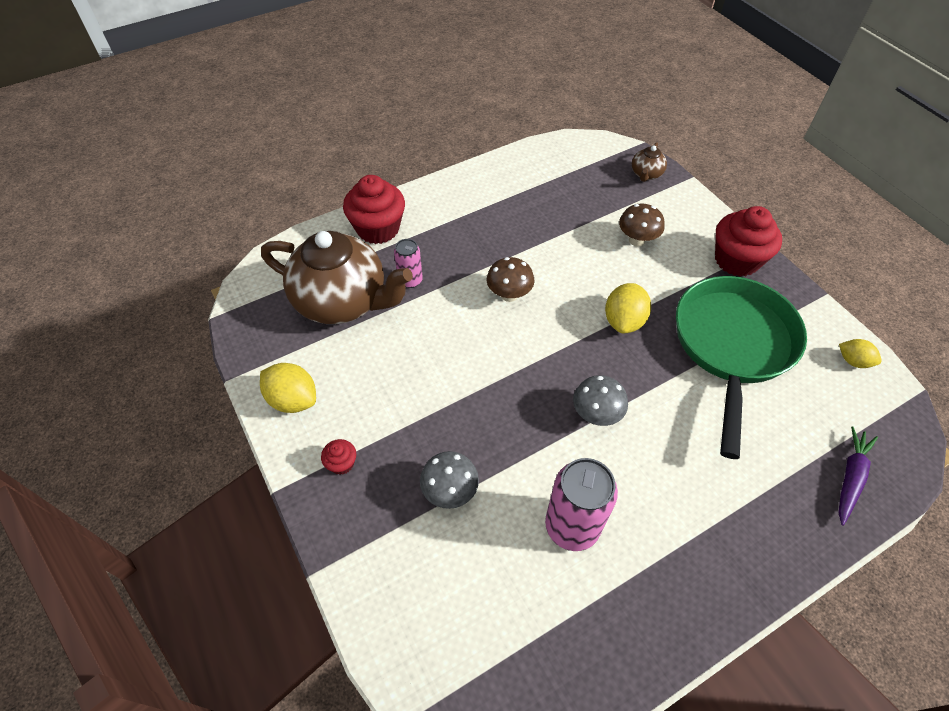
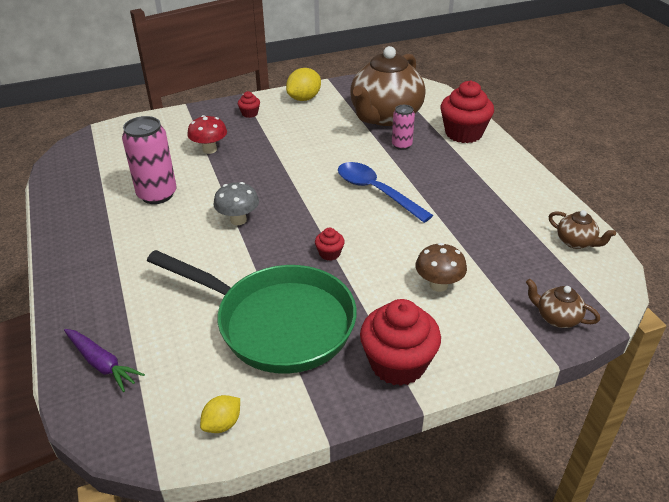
camera: 100 degrees right, 15 degrees down
grey mushroom [420,451,479,509] -> red mushroom [187,115,227,154]
brown mushroom [487,257,534,302] -> blue spoon [338,162,433,223]
yellow lemon [605,283,651,333] -> red cupcake [315,228,345,261]
none -> brown teapot [549,210,616,249]

